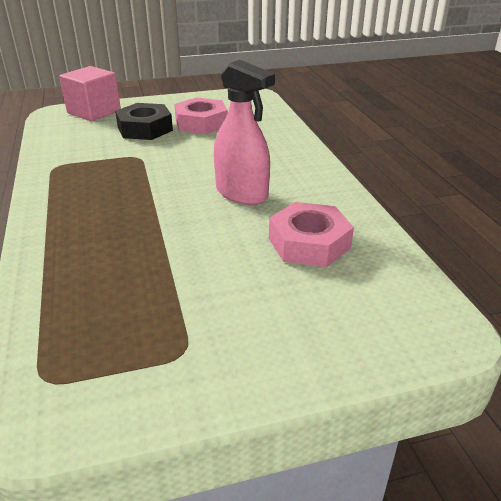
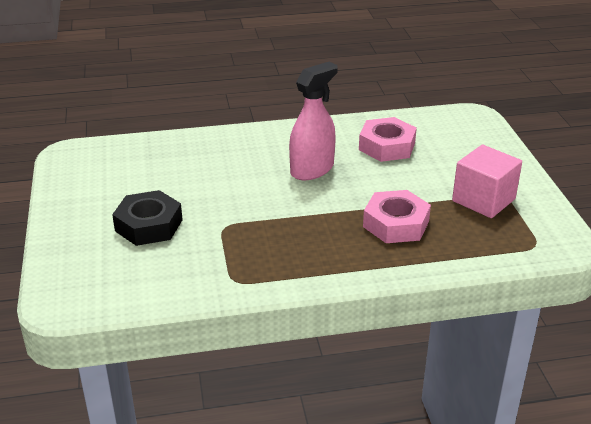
camera: 85 degrees left, 0 degrees up
pink cube [59,66,121,121] -> pink cube moved to [452,144,522,218]
pink nut [174,97,228,134] -> pink nut moved to [363,190,431,243]

